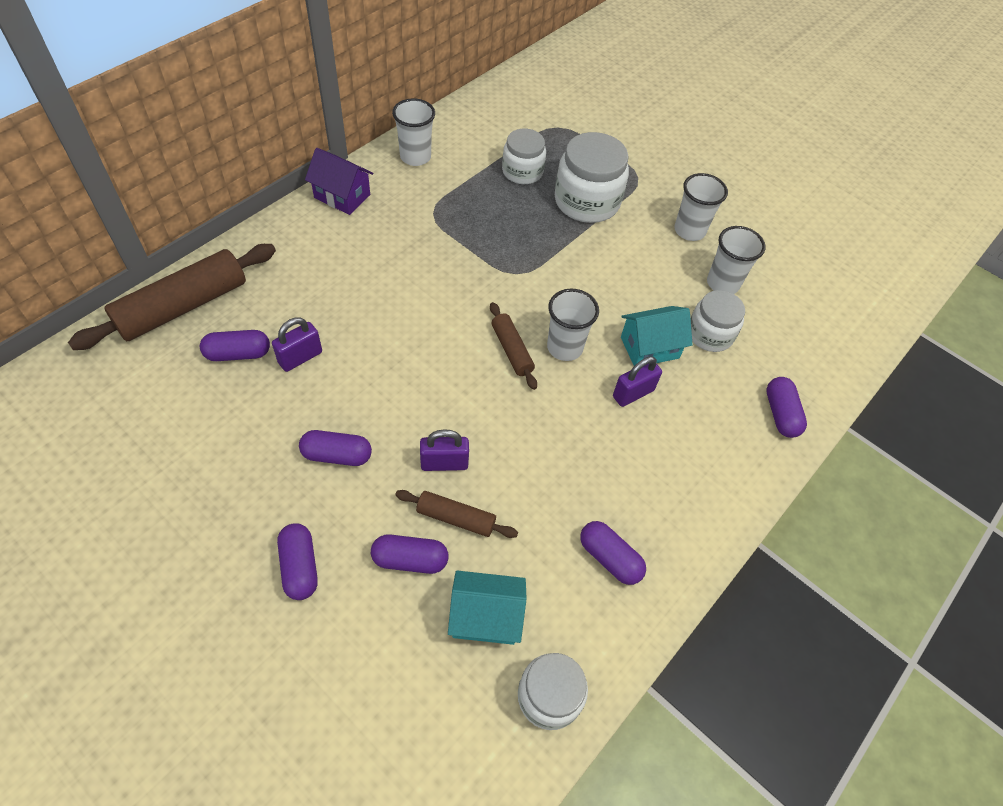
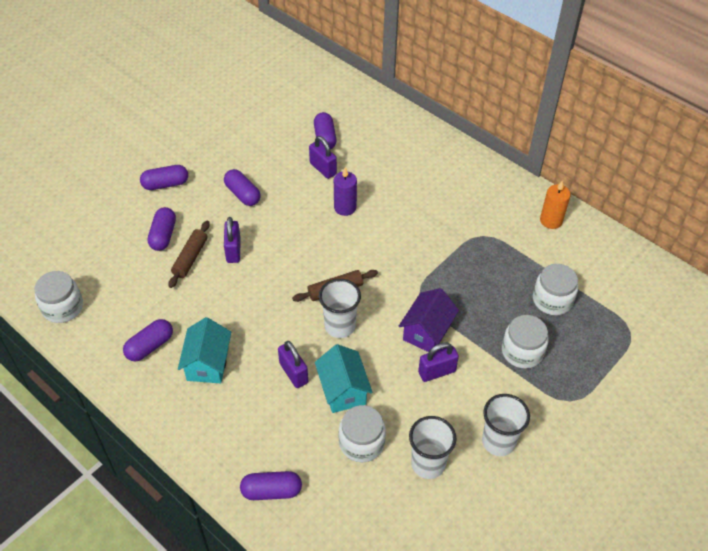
camera: 95 degrees right, 5 degrees down
brown rolling pin [68,244,276,350] -> none
purple capsule [299,430,372,466] -> purple capsule turned 45 degrees counterclockwise [224,169,261,206]
purple house [305,148,374,215] -> purple house moved to [399,288,459,352]
white cup [392,98,435,166] -> orange candle [540,181,571,229]
turquoise house [448,570,527,645] -> turquoise house moved to [178,317,231,383]
white jar [555,132,629,223] -> white jar [502,315,549,369], size x0.64
none -> purple candle [334,167,357,216]
none -> purple padlock [418,342,459,382]

